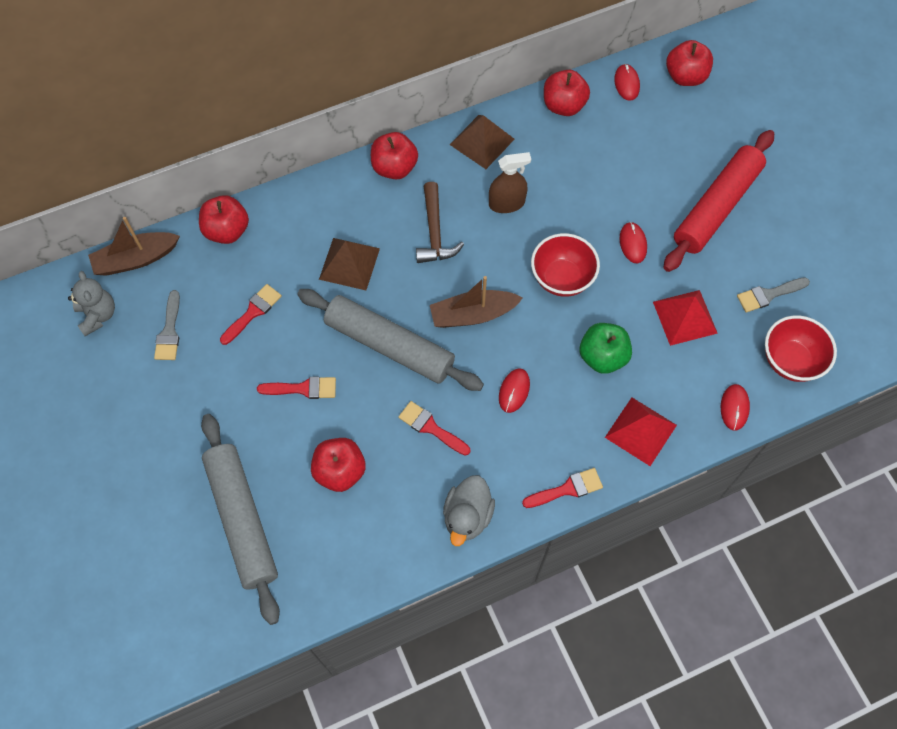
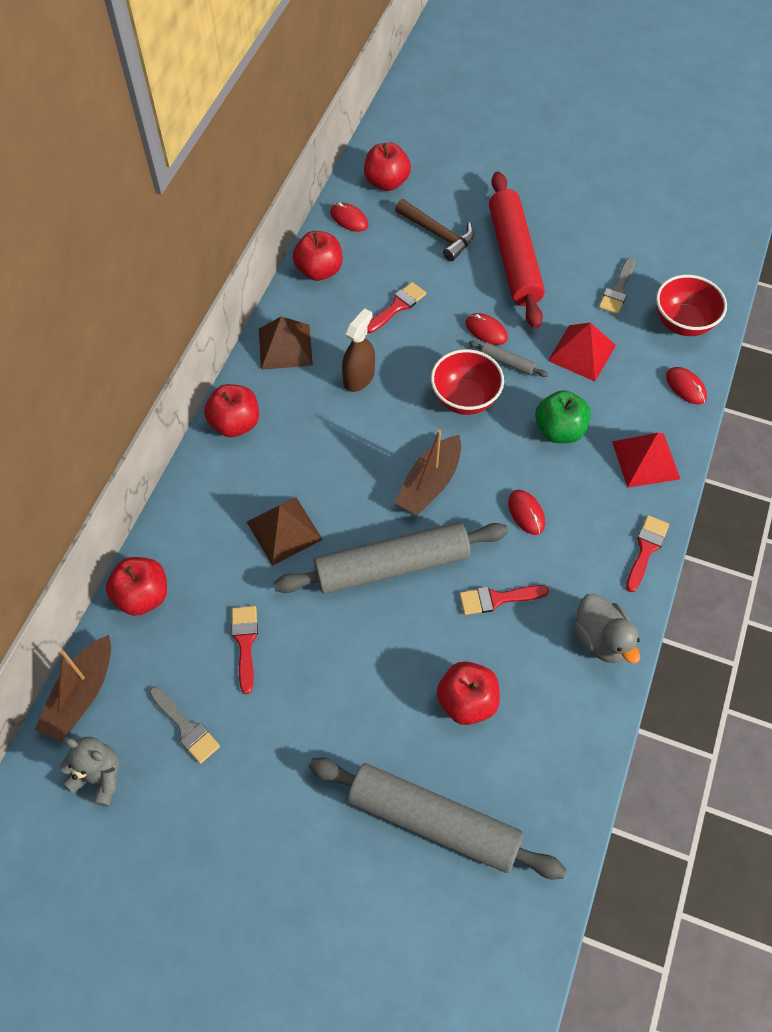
camera: 45 degrees left, 5 degrees down
red brush [257,377,336,399] -> red brush moved to [367,282,426,333]
brown hammer [416,182,464,263] -> brown hammer moved to [395,199,474,261]
none -> grey rolling pin [469,341,548,377]

